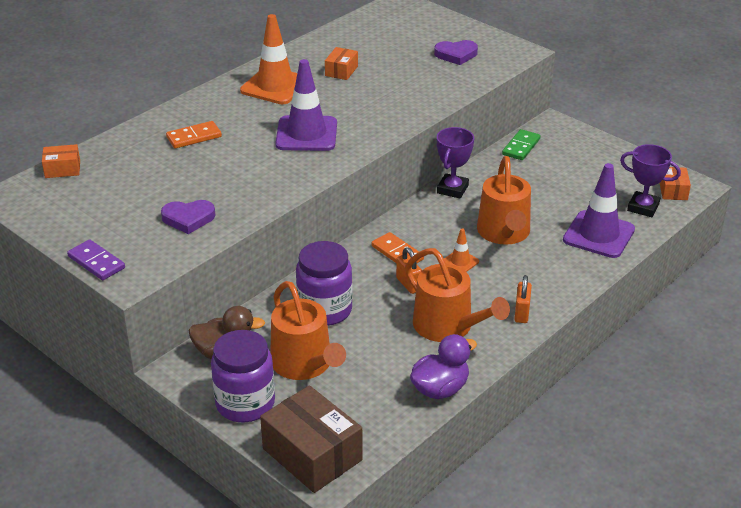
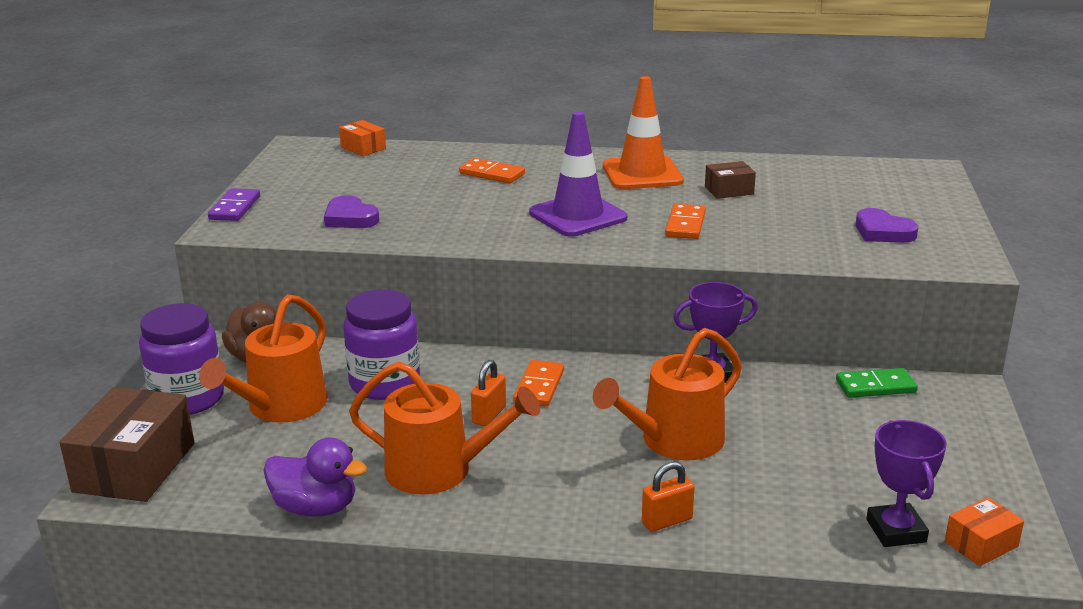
camera: 55 degrees right, 10 degrees down
orange box [325,47,358,80] -> brown box [705,161,756,199]
orange watering can [405,248,510,342] -> orange watering can turned 90 degrees counterclockwise [349,362,540,495]
orange traffic cone [444,228,479,272] -> none
orange padlock [514,275,532,323] -> orange padlock moved to [642,461,695,532]
purple traffic cone [563,163,635,258] -> none
none -> orange domino [665,204,706,239]

